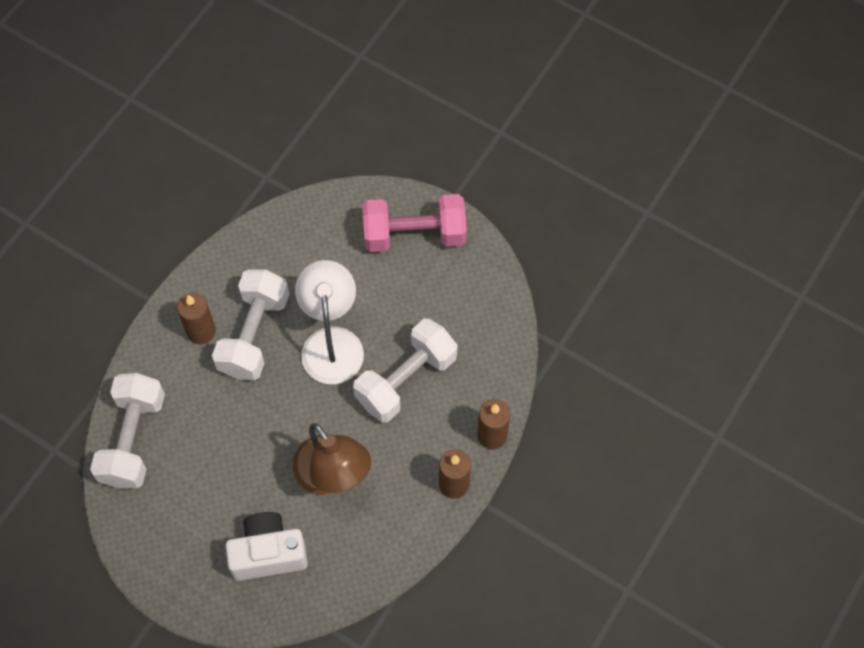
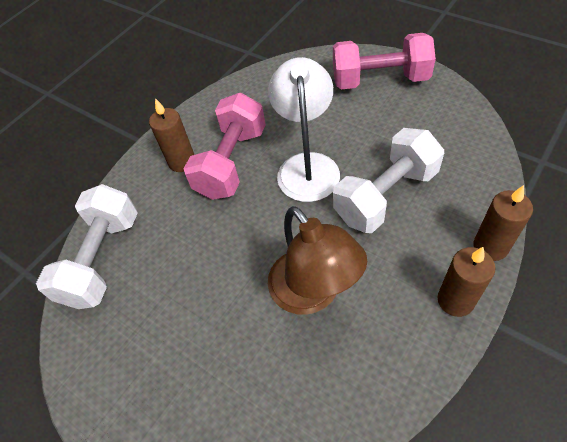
camera: 10 degrees right, 10 degrees down
white dumbbell [212,269,289,380] -> pink dumbbell [184,93,266,200]
white camera [226,512,308,581] -> none

